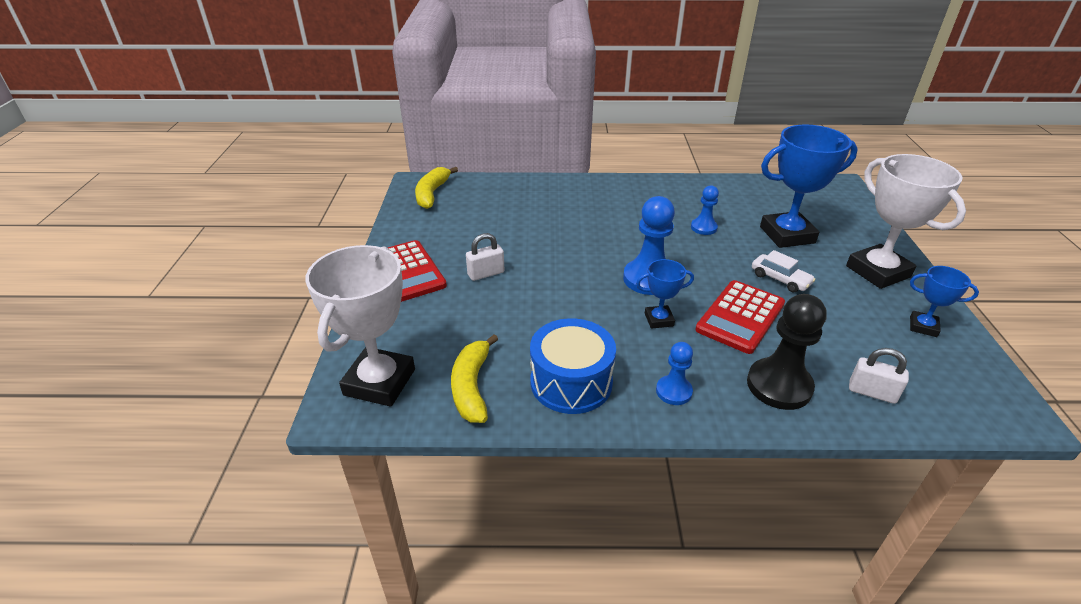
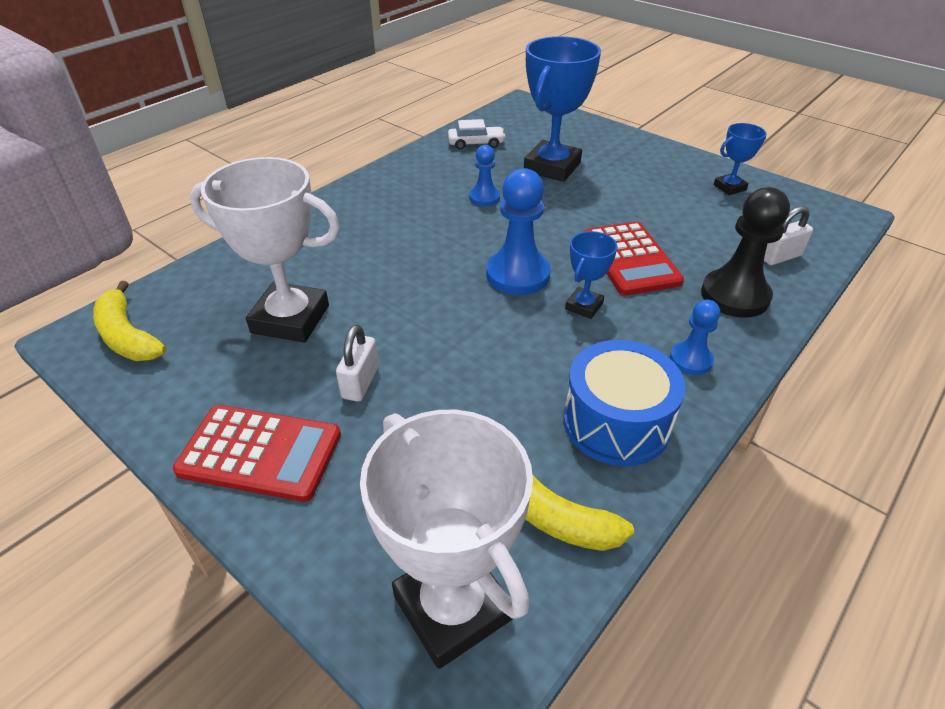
camera: 50 degrees left, 5 degrees up
white car [752,250,816,292] -> white car moved to [448,119,505,150]
white trophy [846,154,966,289] -> white trophy moved to [190,157,340,343]

